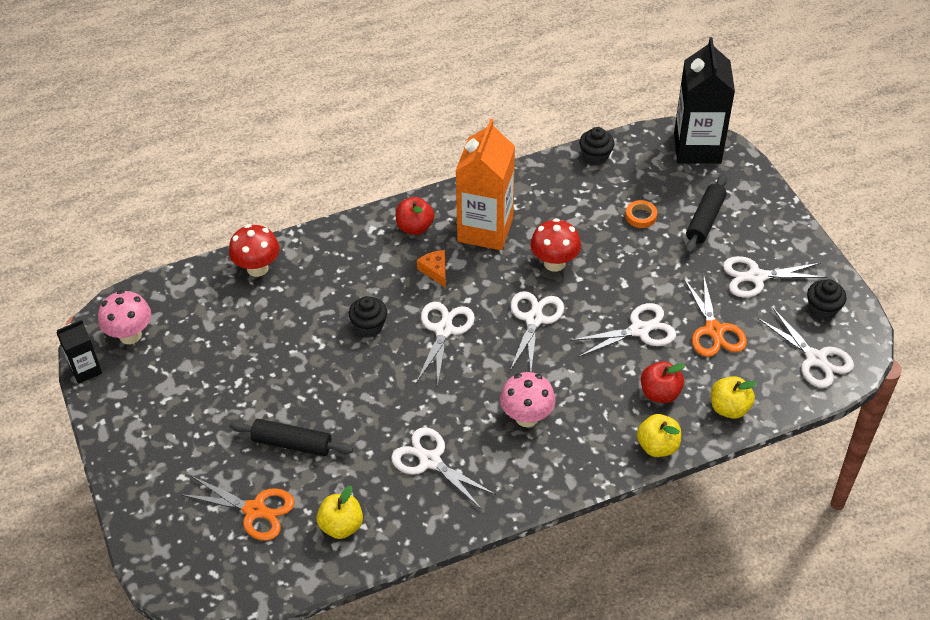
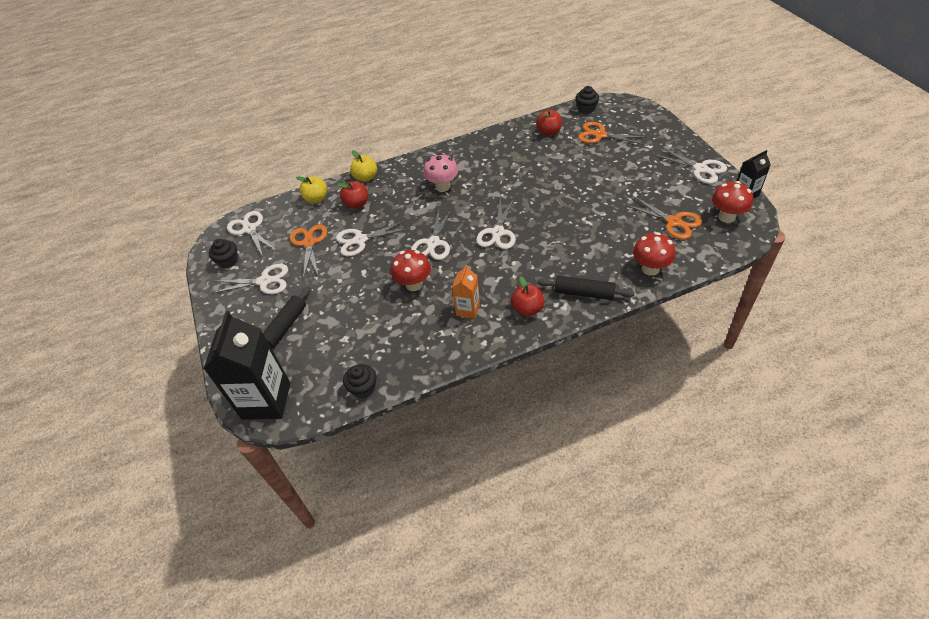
camera: 175 degrees left, 0 degrees up
pink mushroom [98,290,151,344] -> red mushroom [712,181,753,223]
black rolling pin [229,419,353,456] -> black rolling pin moved to [537,276,634,300]
yellow apple [316,486,363,539] -> red apple [536,110,562,136]
black cupcake [349,296,387,336] -> black cupcake moved to [575,86,599,114]
white scissors [391,427,496,509] -> white scissors moved to [654,147,727,184]
orange cheese [417,250,446,288] -> none
orange carton [456,119,515,250] -> orange carton [452,265,480,319], size x0.51
orange tape [625,200,657,228] -> none
none -> orange scissors [626,196,702,239]

